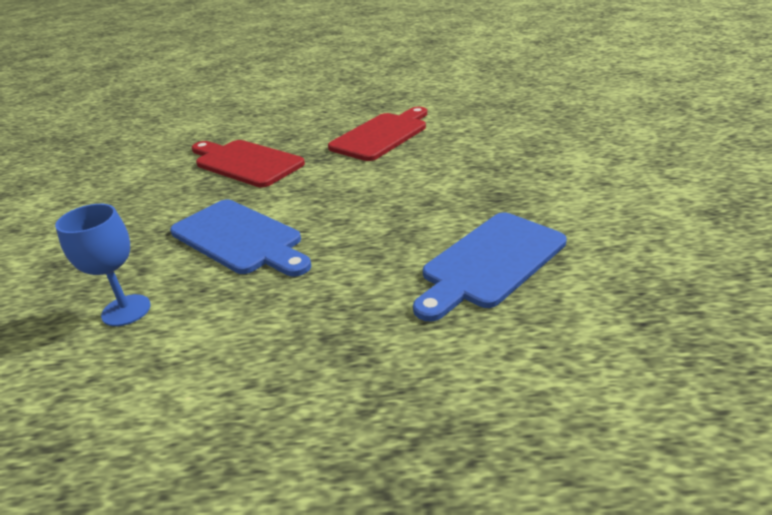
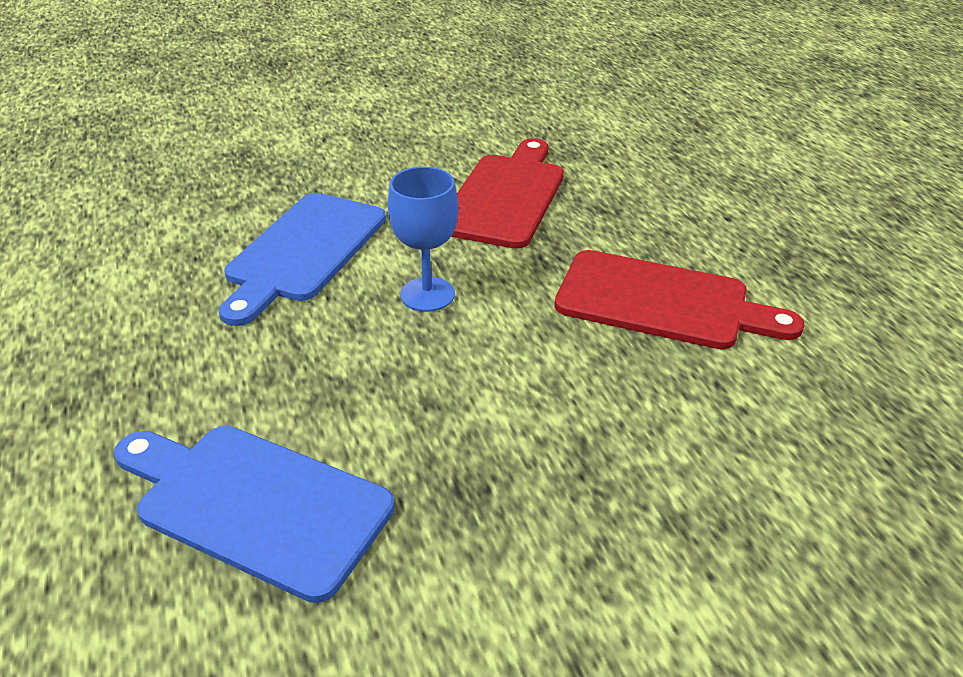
camera: 70 degrees right, 5 degrees up
blue goblet [55,204,151,326] -> blue goblet moved to [388,167,459,312]

